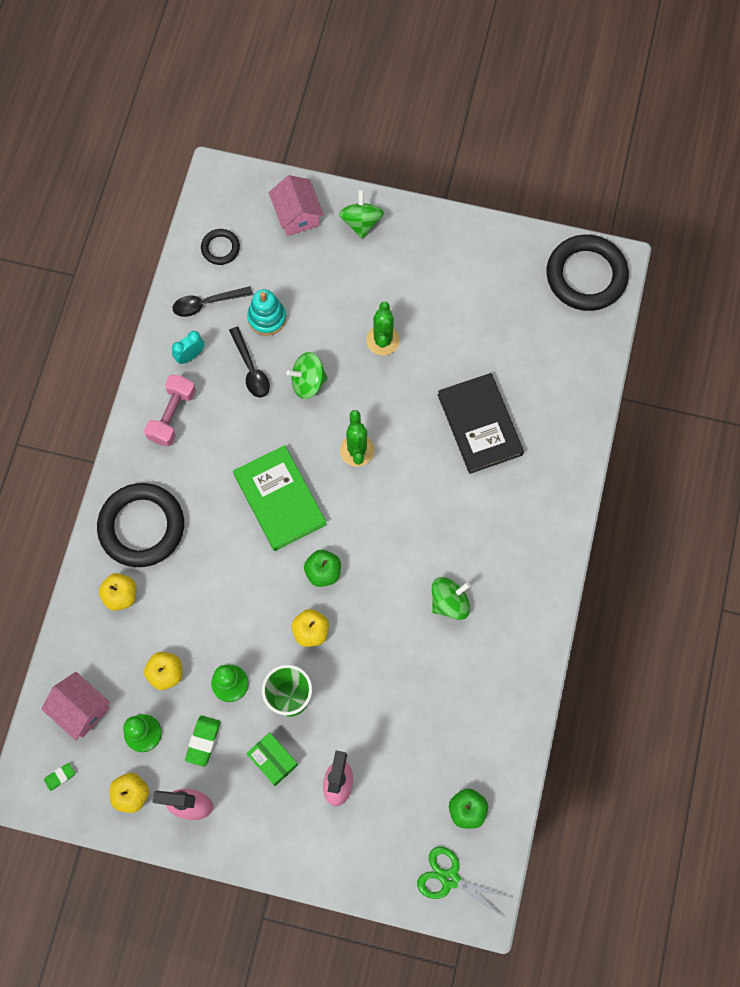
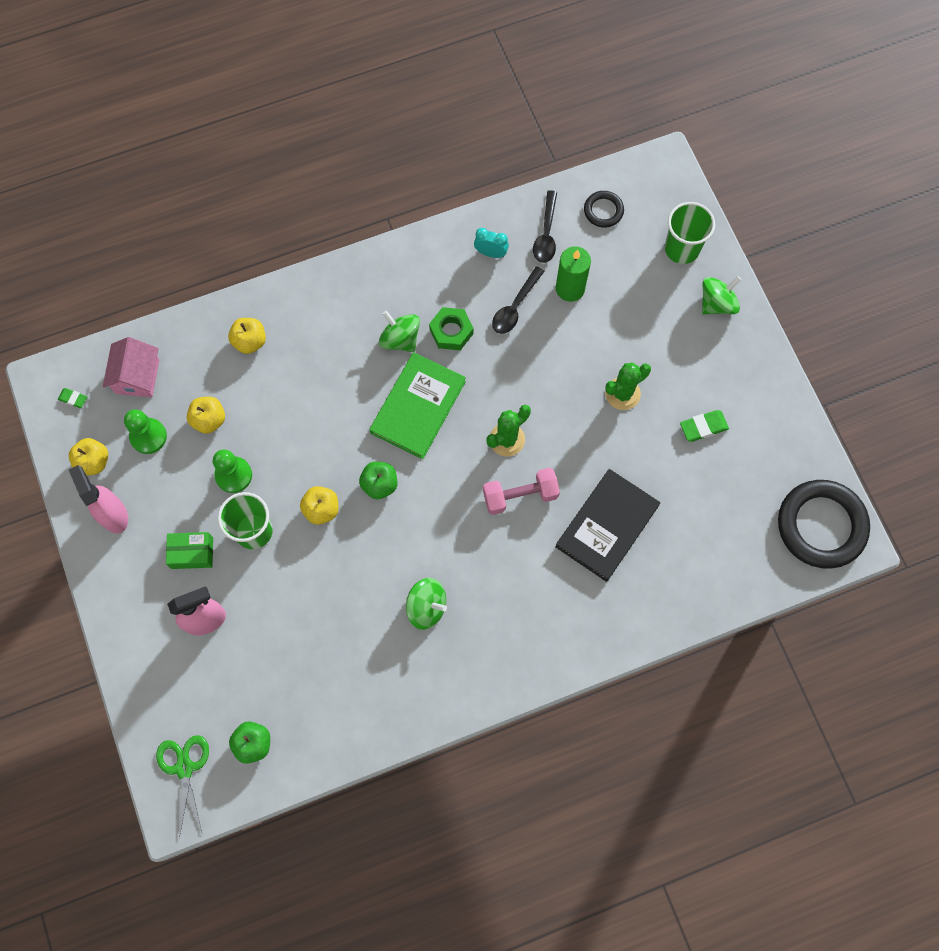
camera: 55 degrees right, 0 degrees up
black ring [97,483,184,567] -> none
pink dumbbell [144,375,196,446] -> pink dumbbell moved to [483,468,560,515]
black spoon [173,286,253,317] -> black spoon turned 120 degrees counterclockwise [533,190,557,263]
green eraser [185,716,220,767] -> green eraser moved to [680,410,729,442]
green box [246,732,298,786] -> green box turned 75 degrees clockwise [166,532,213,569]
turquoise stacking toy [247,289,286,335] -> green candle [556,246,591,302]
pink house [269,175,324,236] -> green cup [665,202,715,264]
green spinning top [286,352,328,399] -> green spinning top moved to [379,311,420,352]
none -> green nut [429,307,473,350]

